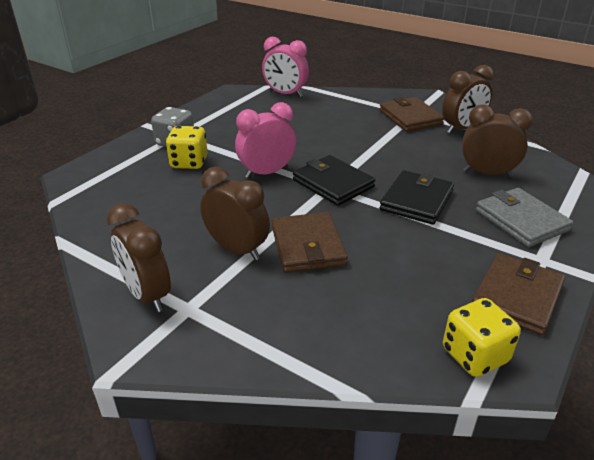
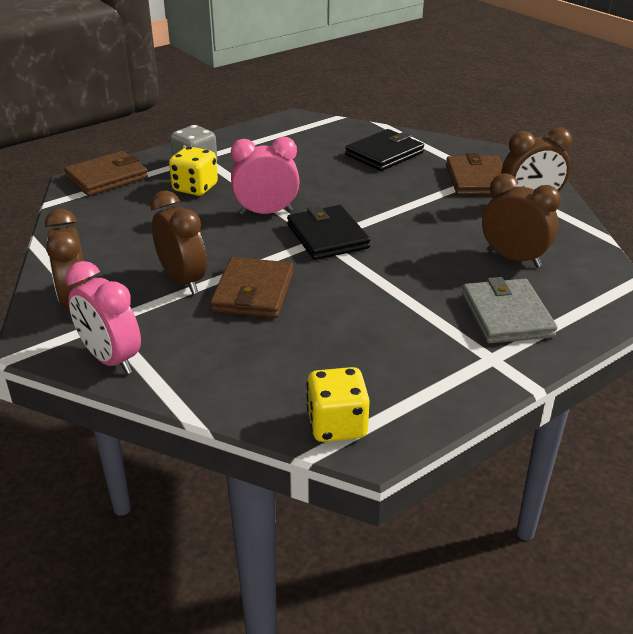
camera: 20 degrees right, 0 degrees up
pink clock [262,37,309,97] -> pink clock moved to [66,261,141,374]
black wallet [380,170,454,225] -> black wallet moved to [345,129,424,171]
brown wallet [472,253,565,336] -> brown wallet moved to [64,151,148,196]

